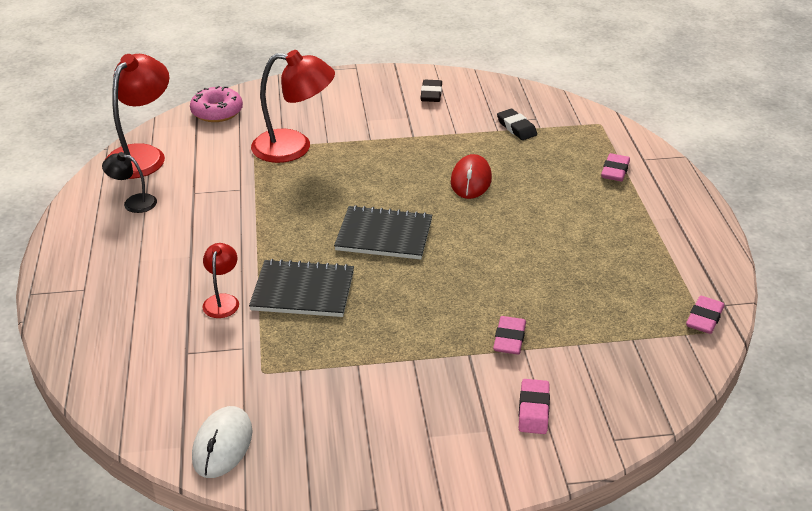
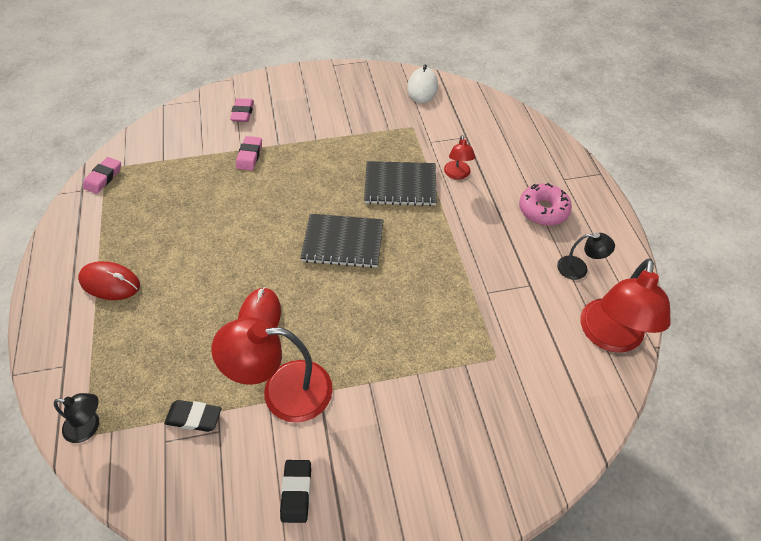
camera: 175 degrees right, 15 degrees up
pink donut [190,86,243,122] -> pink donut moved to [519,183,572,226]
red lamp [251,50,335,163] -> red lamp moved to [211,317,333,423]
black eraser [497,109,537,140] -> black eraser turned 45 degrees counterclockwise [164,400,221,432]
pink eraser [601,153,630,181] -> none
none -> black lamp [54,393,99,443]
none -> red mouse [78,261,140,300]

